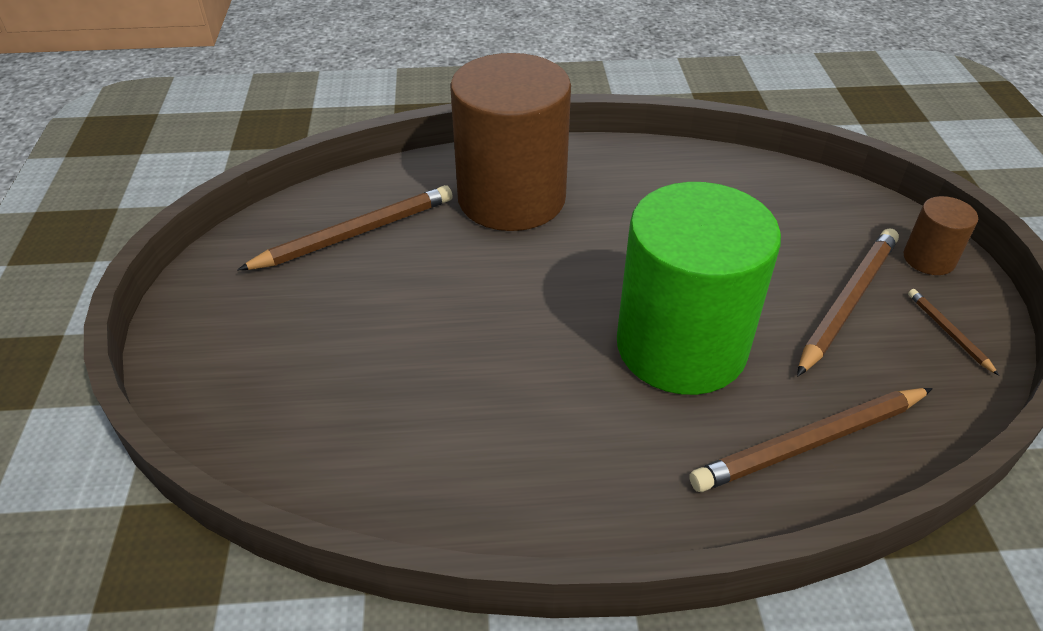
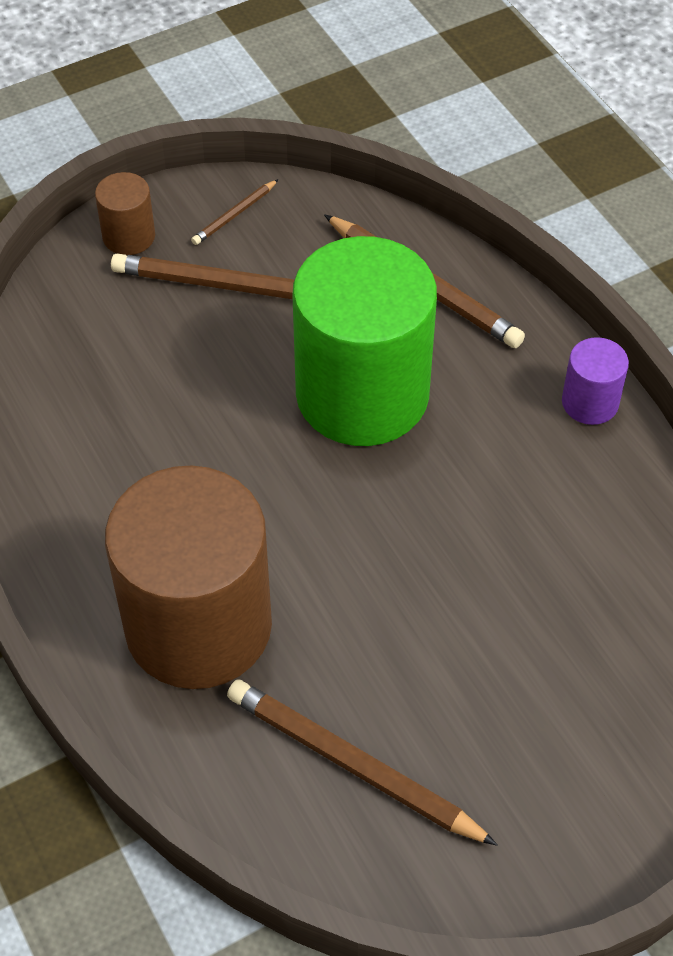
camera: 115 degrees left, 10 degrees up
none -> purple cylinder [562,337,629,425]

